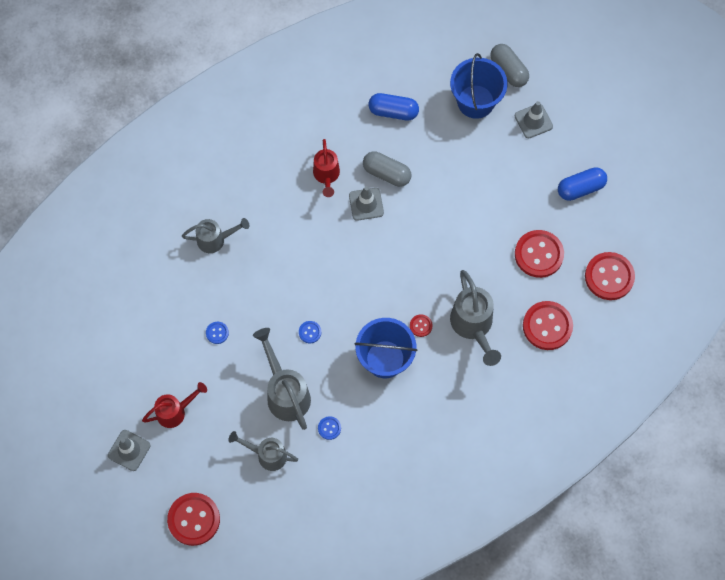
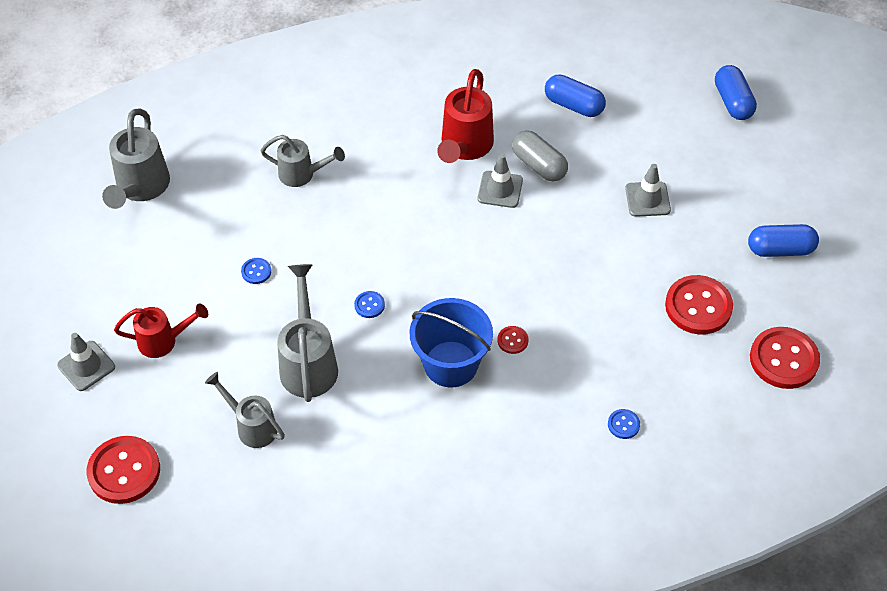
camera: 20 degrees right, 15 degrees down
red watering can [313,139,340,197] -> red watering can [437,69,494,163], size x1.53
blue button [318,416,341,440] -> blue button moved to [608,409,640,439]
blue bucket [450,53,508,119] -> none
grey watering can [450,270,501,366] -> grey watering can moved to [102,109,170,209]
grey capsule [490,44,529,87] -> blue capsule [715,65,757,120]
grey traffic cone [515,101,553,138] -> grey traffic cone moved to [625,164,671,217]
red button [523,301,573,350] -> none

